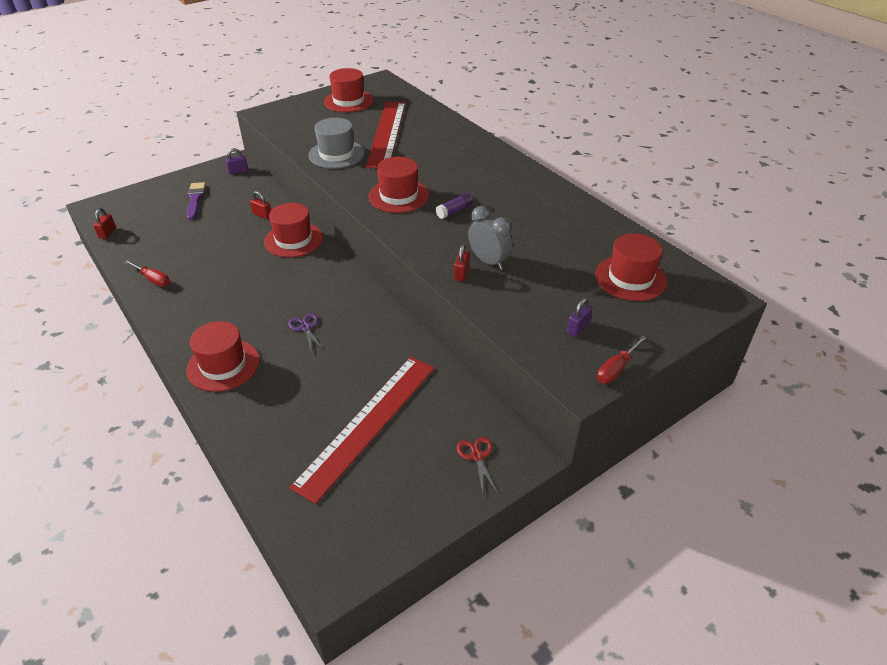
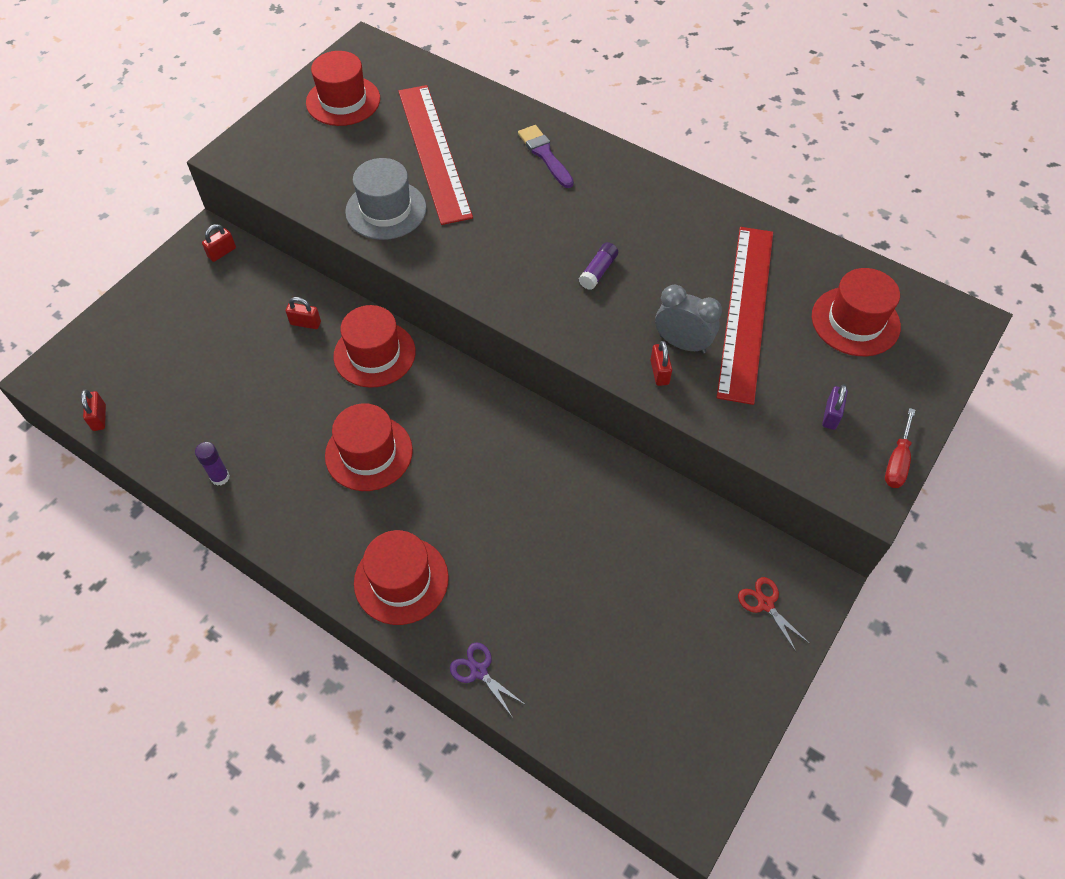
camera: 20 degrees left, 15 degrees up
red screwdriver [124,260,170,287] -> purple glue stick [195,442,230,486]
purple brush [187,182,206,220] -> purple brush moved to [518,125,574,188]
purple padlock [225,148,248,174] -> red padlock [202,224,236,262]
purple scissors [288,313,323,354] -> purple scissors moved to [450,643,526,718]
red ruler [289,357,435,504] -> red ruler moved to [717,227,773,405]
red hat [368,157,429,213] -> red hat moved to [325,403,413,491]

